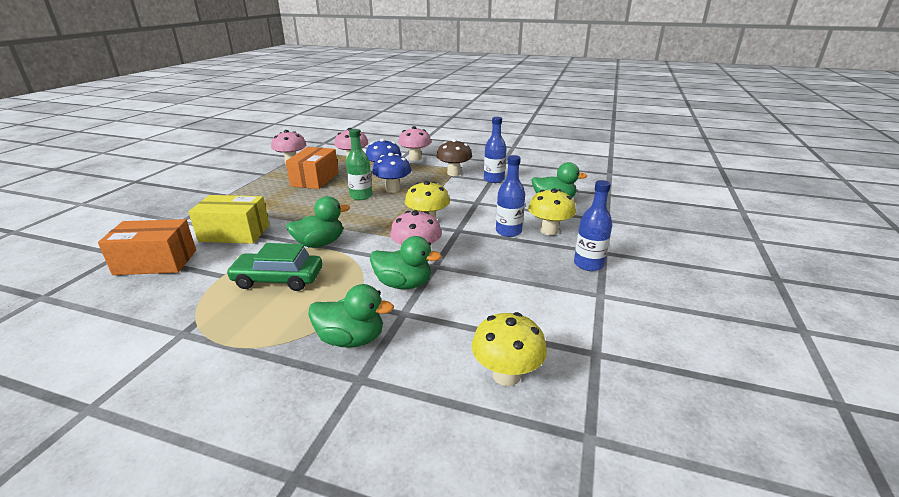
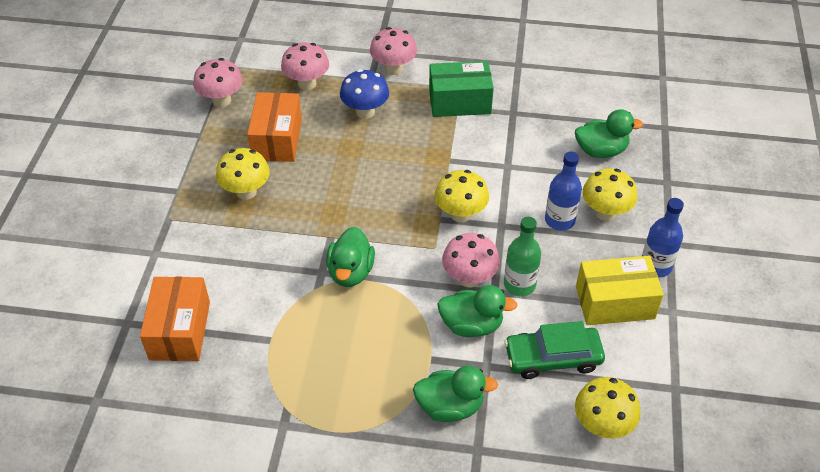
camera: 10 degrees left, 20 degrees up
orange box [98,219,196,275] -> orange box turned 75 degrees counterclockwise [140,277,210,361]
yellow box [188,195,269,244] -> yellow box moved to [576,256,664,325]
green car [226,243,322,291] -> green car moved to [504,321,605,379]
green duck [286,196,350,248] -> green duck turned 135 degrees clockwise [326,227,375,287]
green bottle [346,129,372,200] -> green bottle moved to [504,217,541,296]
blue mushroom [372,153,411,193] -> none
brown mushroom [436,139,472,176] -> green box [429,61,494,117]
blue bottle [484,117,506,183] -> none
none -> yellow mushroom [216,148,270,200]

